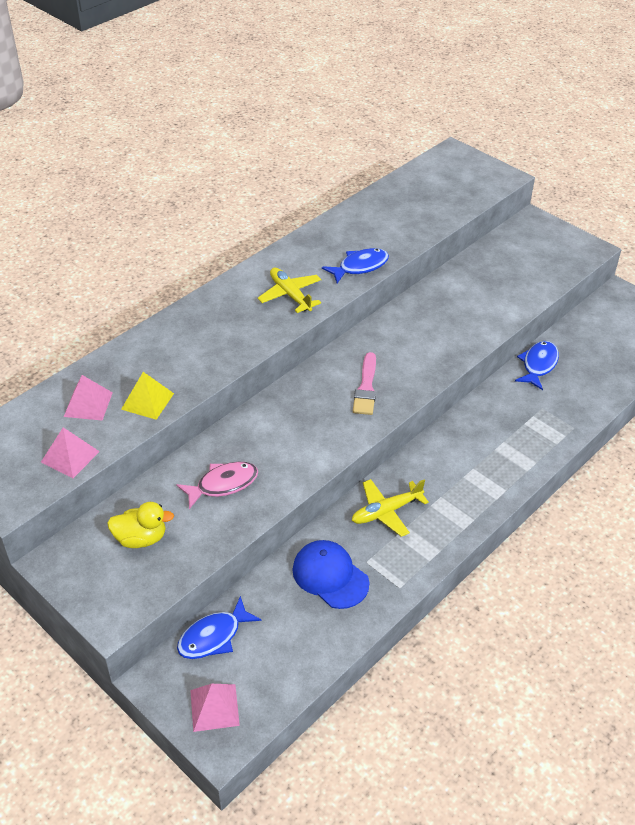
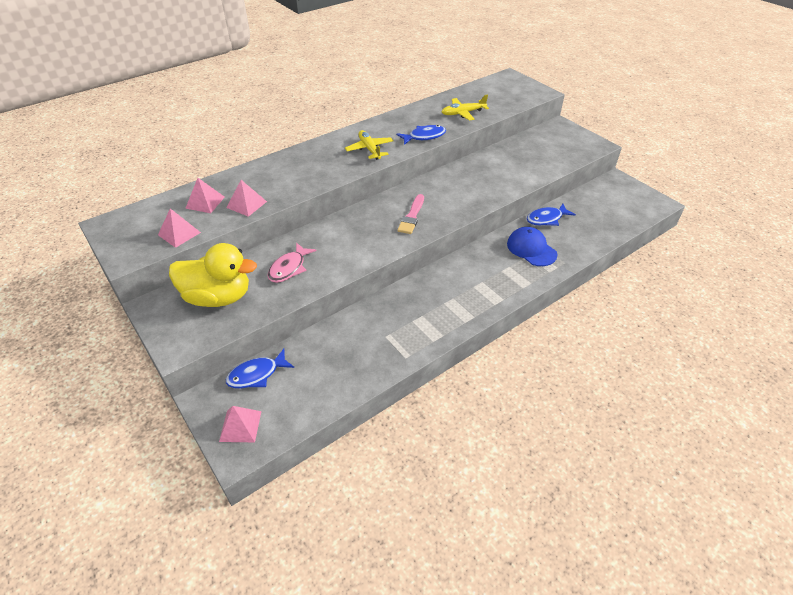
camera: 10 degrees right, 0 degrees up
yellow duck [107,502,174,548] -> yellow duck [169,243,257,307], size x1.81
yellow pyramid [121,372,174,420] -> pink pyramid [227,180,267,217]
pink fish [176,462,258,509] -> pink fish turned 135 degrees clockwise [268,242,316,283]
blue cap [292,540,370,609] -> blue cap moved to [507,227,557,266]
yellow plane [352,479,429,537] -> yellow plane moved to [442,95,489,121]
blue fish [515,341,559,390] -> blue fish turned 150 degrees counterclockwise [527,204,576,226]

